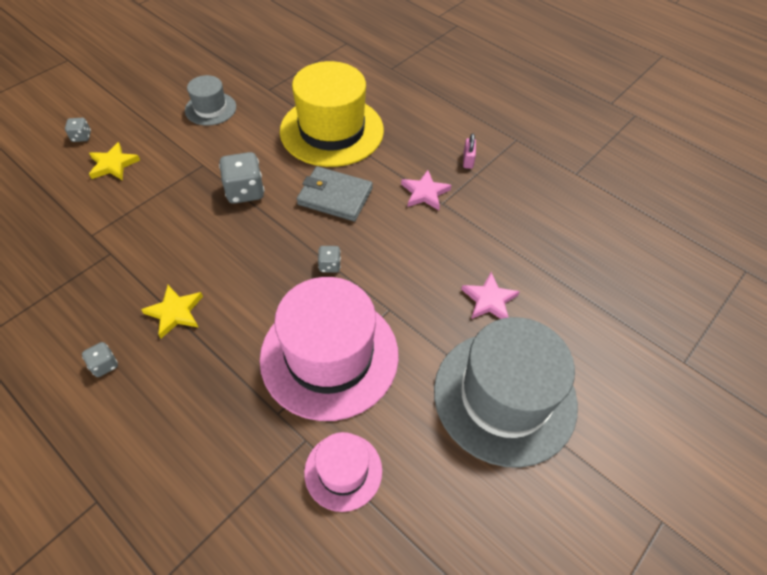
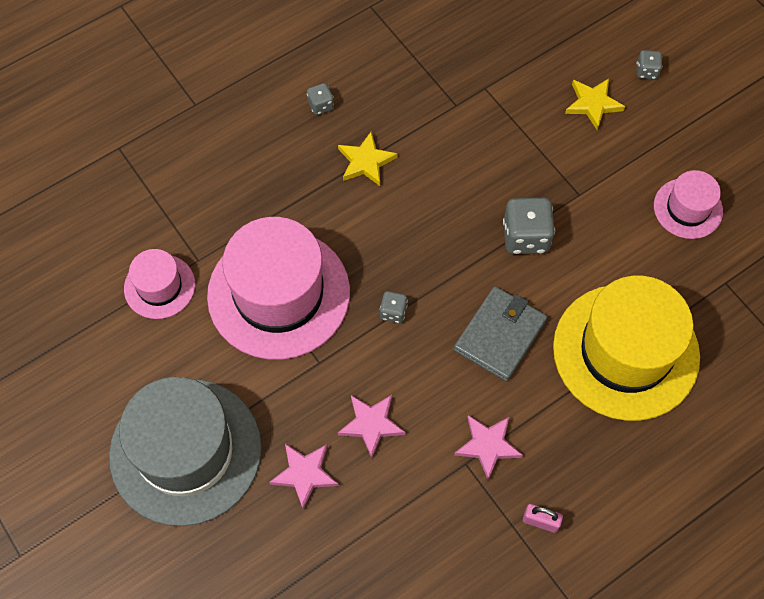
camera: 105 degrees right, 10 degrees up
grey hat [185,75,236,126] -> pink hat [654,170,723,239]
none -> pink star [338,395,405,458]

